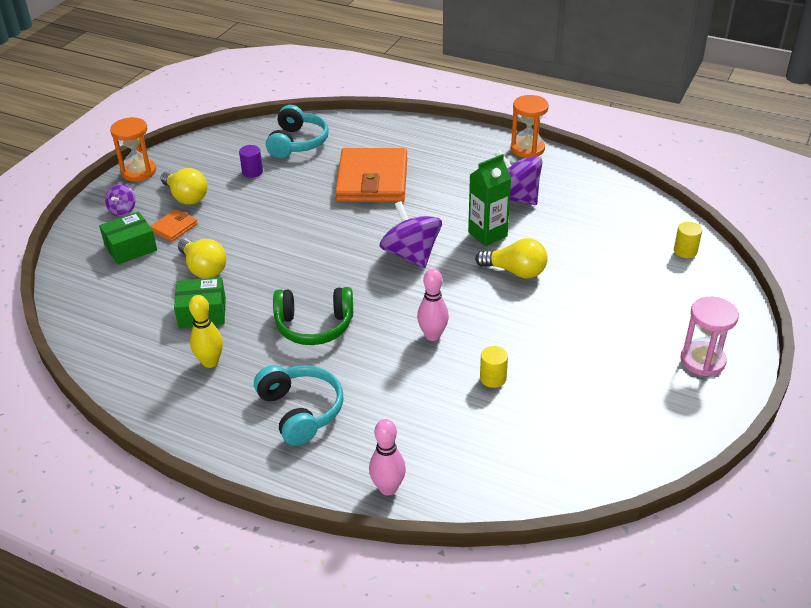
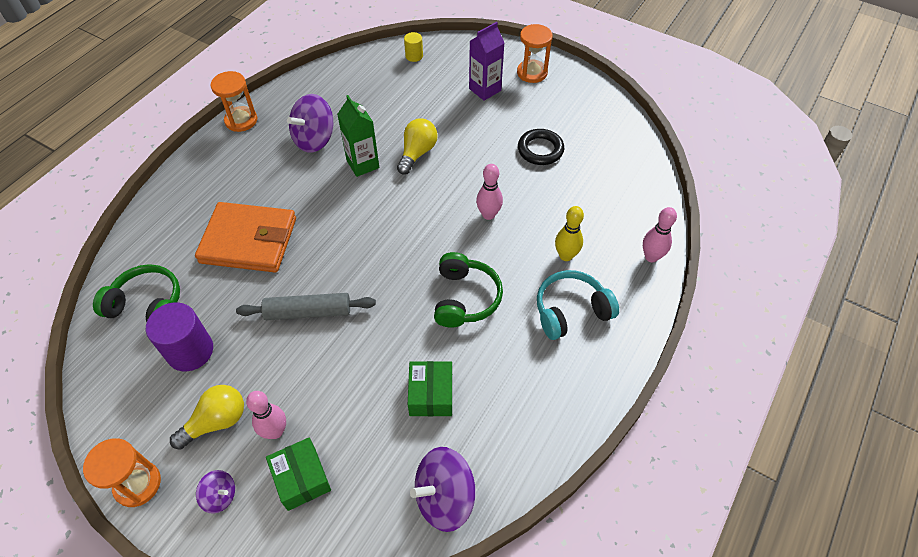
camera: 85 degrees left, 15 degrees up
orange wallet [150,209,198,242] -> pink bowling pin [246,391,286,439]
yellow light bulb [178,238,227,279] -> none
yellow bowling pin [189,295,223,368] -> yellow bowling pin moved to [555,206,584,261]
purple cylinder [239,145,263,178] -> purple cylinder [146,302,213,371], size x1.91
turquoise headphones [266,105,329,158] -> green headphones [93,264,180,322]
purple spinning top [380,201,442,268] -> purple spinning top moved to [410,447,475,532]
yellow cylinder [480,346,508,388] -> none
pink hourglass [681,297,739,376] -> orange hourglass [517,24,553,83]
none -> grey rolling pin [236,293,376,320]
none -> purple carton [469,22,504,101]
none -> black ring [518,129,564,165]

